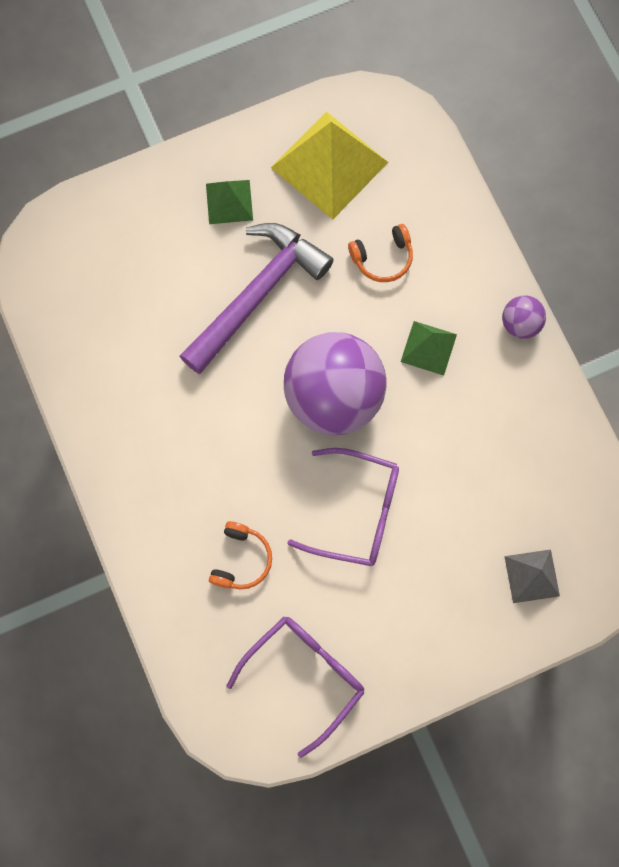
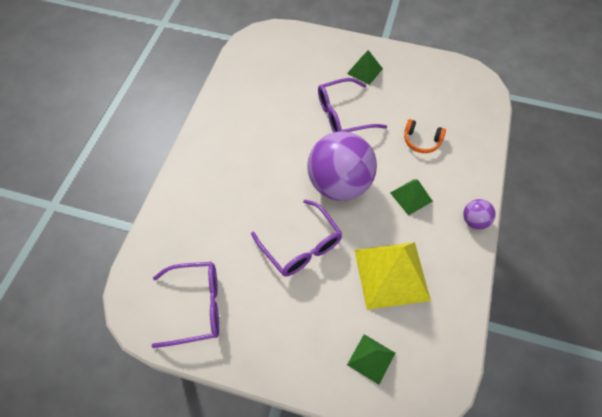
camera: 40 degrees right, 15 degrees down
purple hammer [180,223,334,374] -> purple glasses [318,78,387,133]
orange headphones [209,521,272,589] -> none
yellow pyramid [271,111,388,220] -> yellow pyramid moved to [355,242,431,310]
grey pyramid [504,549,560,603] -> green pyramid [347,334,395,384]

